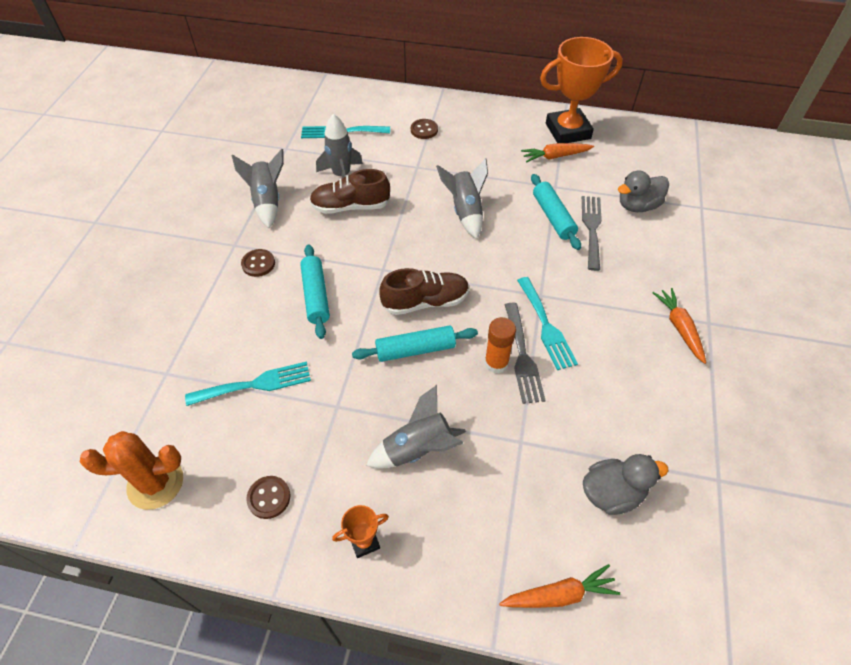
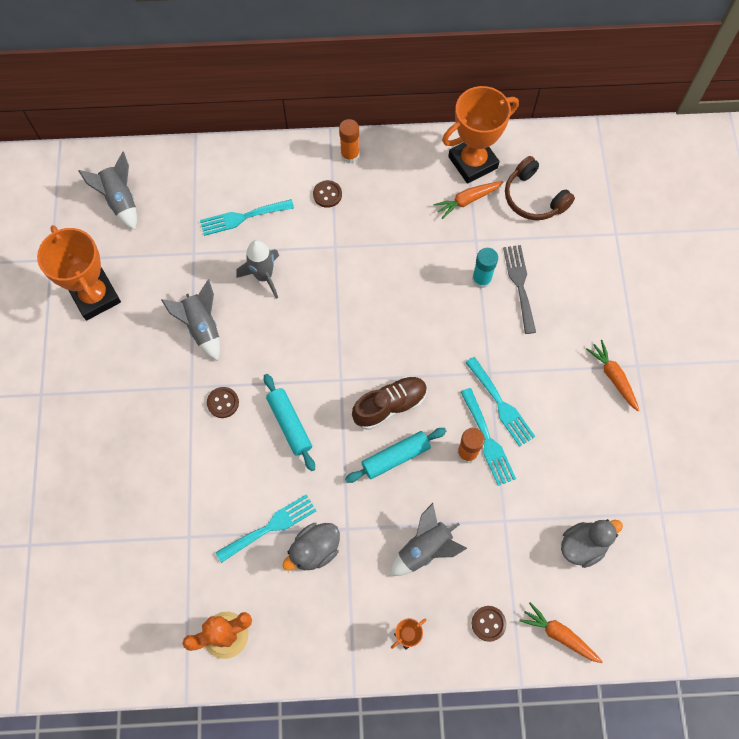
camera: 15 degrees left, 15 degrees up
brown button [246,476,291,519] -> brown button moved to [472,606,506,642]
brown shoe [310,169,390,214] -> none
grey rocket [436,158,488,239] -> grey rocket moved to [79,151,137,230]
orange carrot [499,564,620,608] -> orange carrot turned 120 degrees counterclockwise [519,602,603,663]
grey fork [505,303,546,404] -> turquoise fork [461,388,516,486]
turquoise rolling pin [531,174,581,250] -> turquoise glue stick [472,248,498,288]
grey duck [618,170,669,212] -> grey duck moved to [283,523,340,571]
none -> orange trophy [37,225,121,321]
none -> orange glue stick [339,119,360,163]
none -> brown headphones [505,156,575,220]

